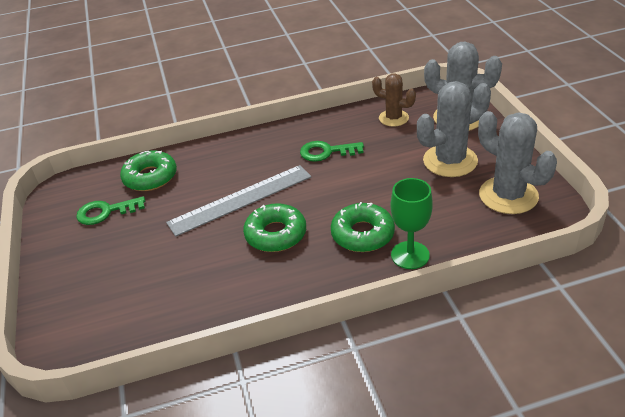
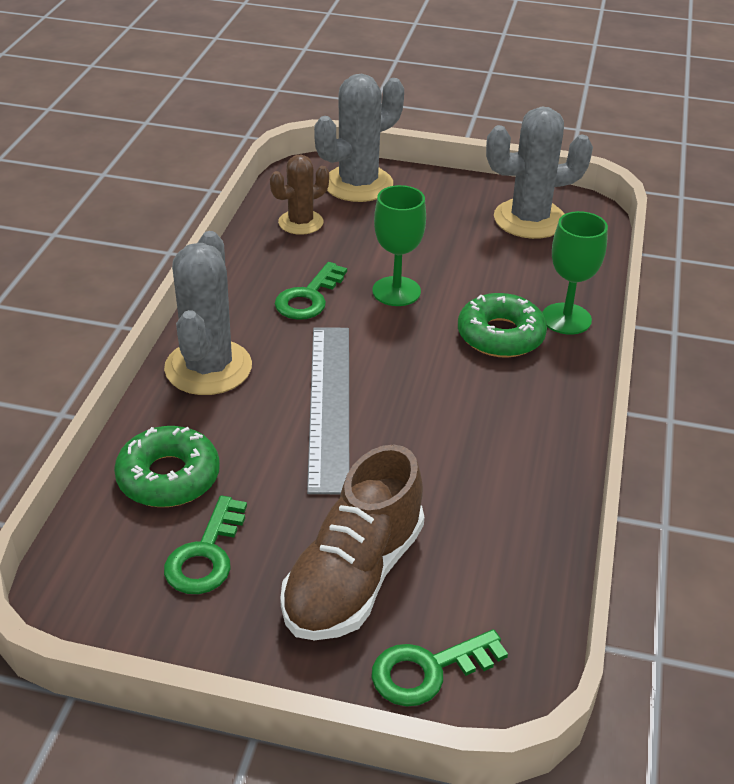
camera: 65 degrees left, 0 degrees up
green donut [243,203,306,252] -> none
grey cactus [417,81,491,177] -> grey cactus moved to [164,231,252,395]
none -> brown shoe [280,444,424,640]
none -> green key [371,629,508,707]
none -> green goblet [372,185,426,306]

